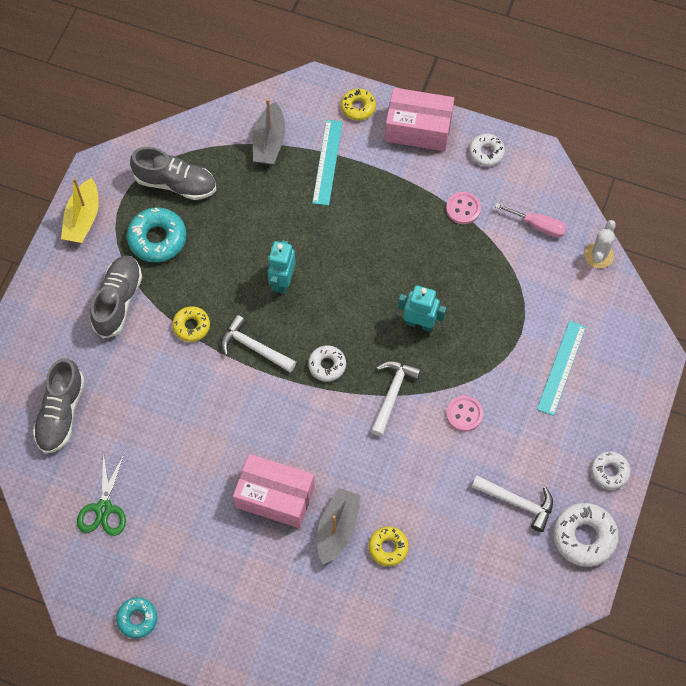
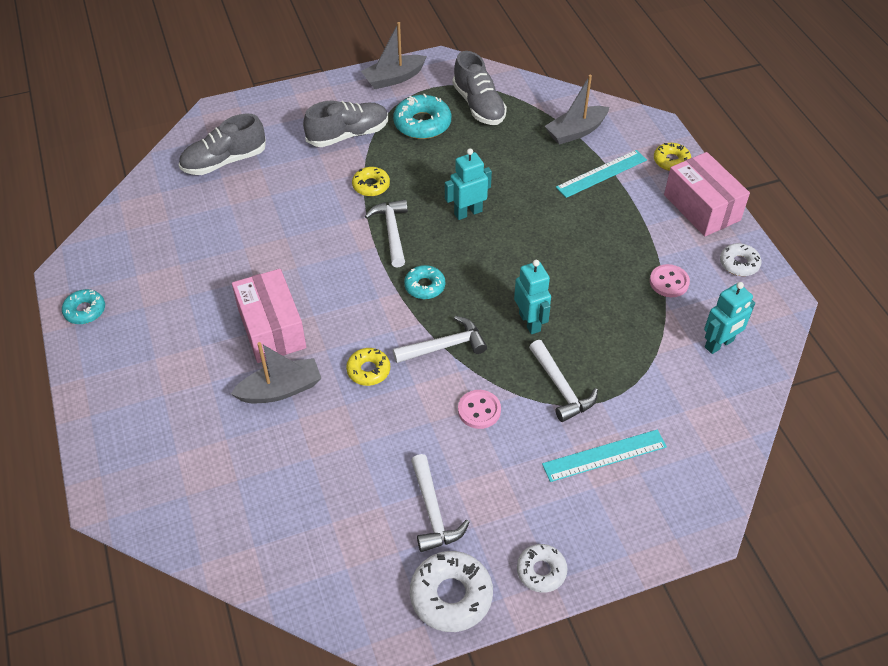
camera: 50 degrees right, 15 degrees down
yellow boat [61,178,99,243] -> grey boat [361,22,427,89]
green scissors [77,451,126,536] -> none
white donut [308,345,346,382] -> turquoise donut [404,265,445,299]
yellow donut [369,527,409,566] -> yellow donut moved to [346,348,390,386]
pink screwdriver [495,203,567,238] -> turquoise robot [704,282,755,354]
white cactus [585,220,616,268] -> none
none -> white hammer [529,340,598,422]

